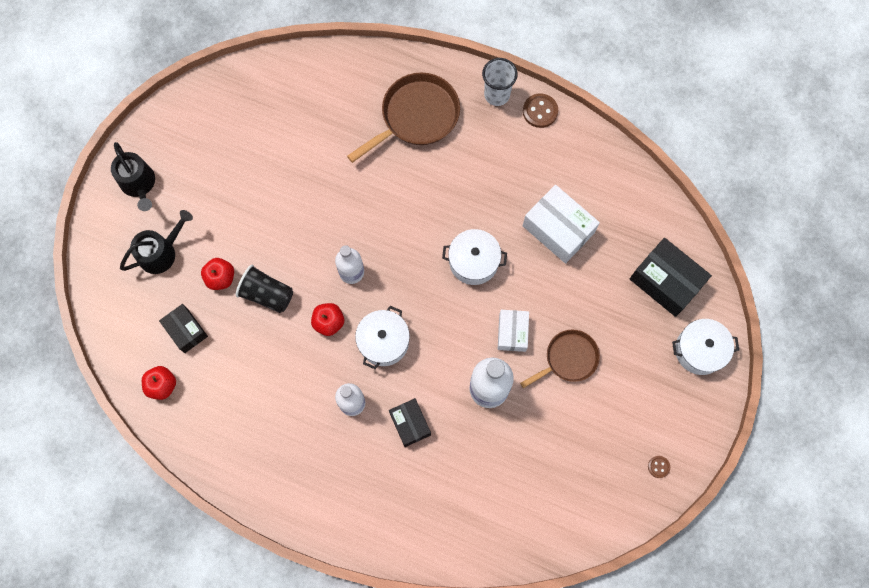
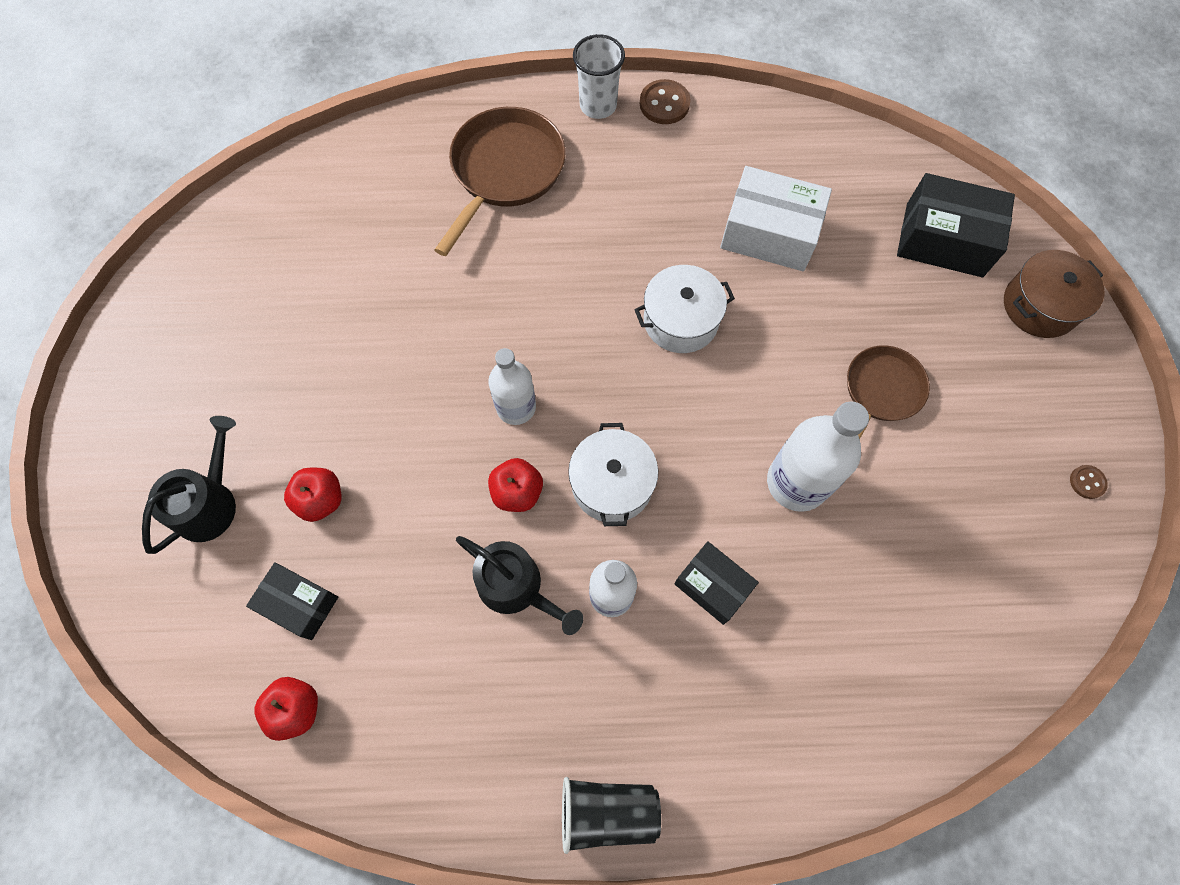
camera: 25 degrees left, 5 degrees down
black watering can [111,142,155,211] -> black watering can moved to [456,536,583,635]
black cup [236,265,293,313] -> black cup moved to [562,777,661,854]
white box [498,310,529,352] -> none
white pot [672,319,739,375] -> brown pot [1004,250,1105,338]

